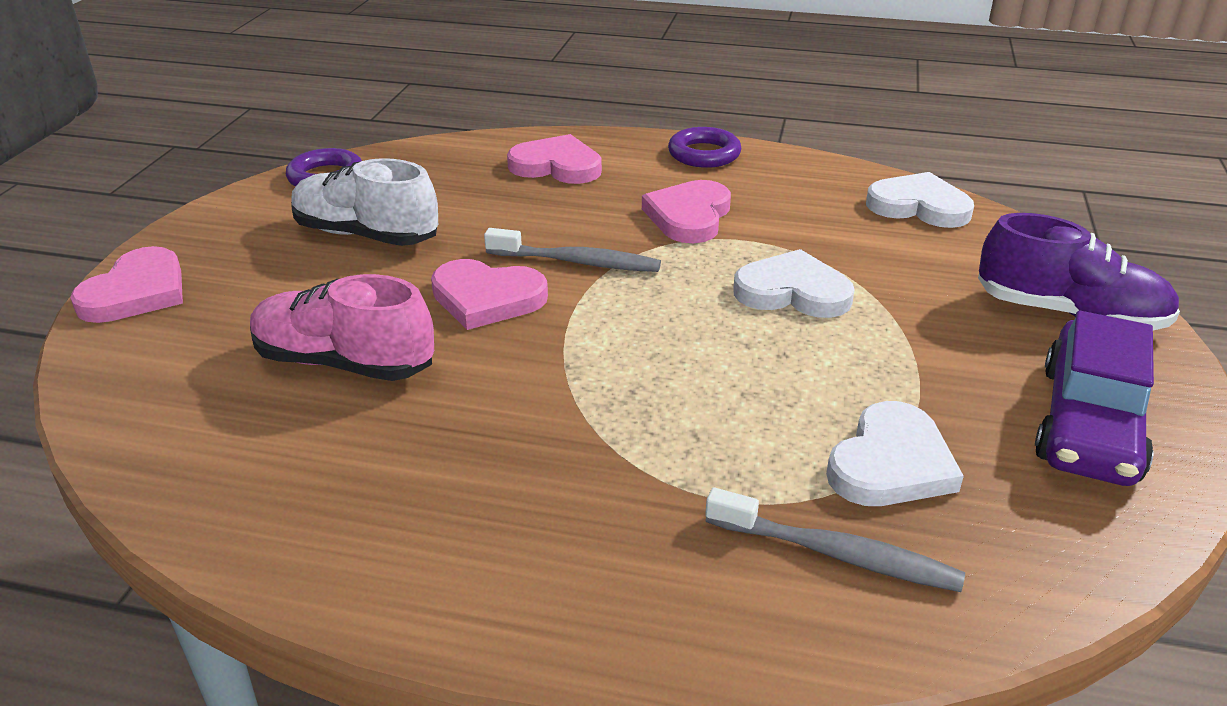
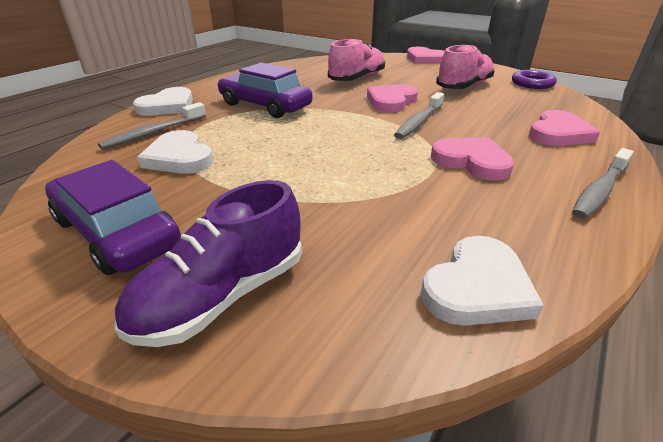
camera: 110 degrees right, 0 degrees up
white shoe [291,158,438,246] -> pink shoe [436,45,495,89]
purple ring [668,127,741,168] -> grey toothbrush [572,148,634,219]
white heart [733,249,855,318] -> white heart moved to [133,87,193,116]
none -> purple car [217,63,312,118]

